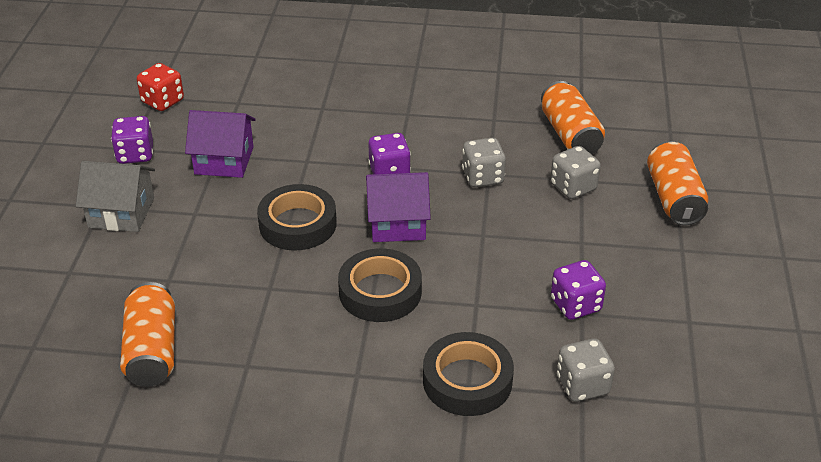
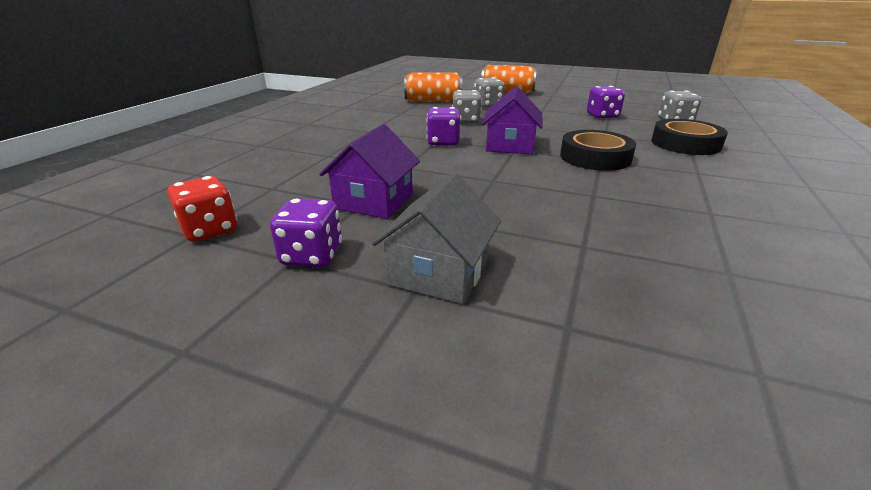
camera: 75 degrees left, 10 degrees down
orange can [120,282,175,387] -> none
black tape [257,184,337,251] -> none

